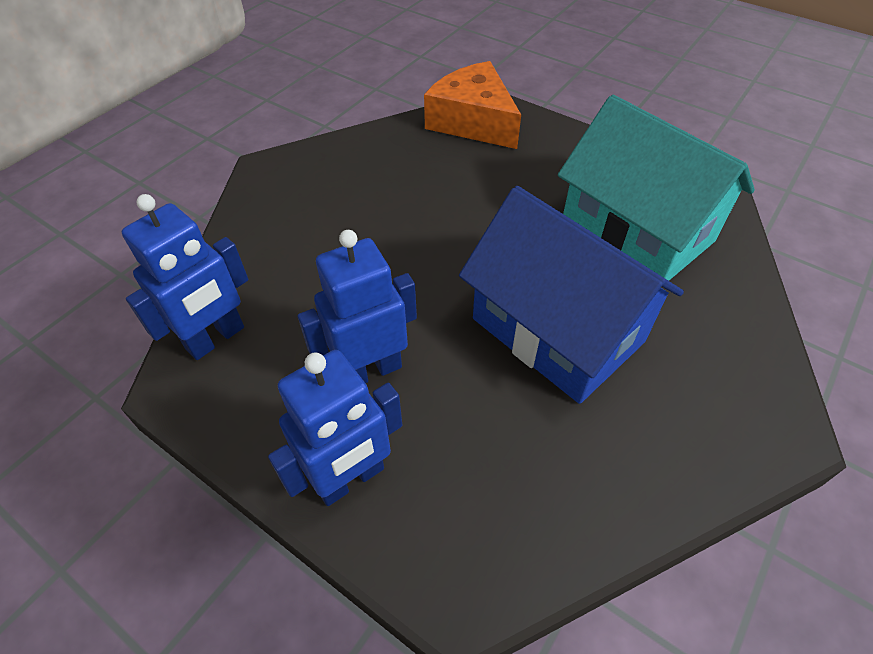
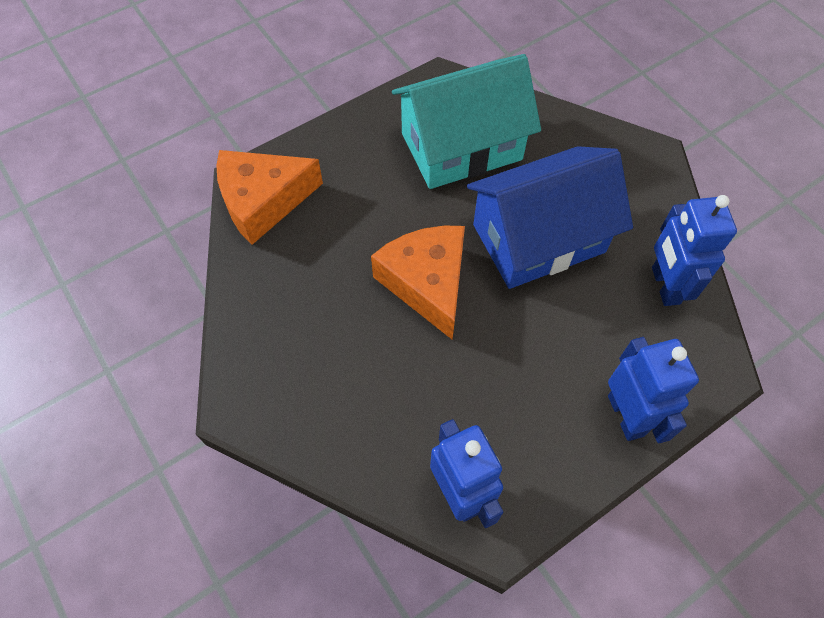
camera: 70 degrees left, 10 degrees up
blue robot [298,230,417,383] -> blue robot moved to [652,195,737,306]
none -> orange cheese [371,226,465,339]

